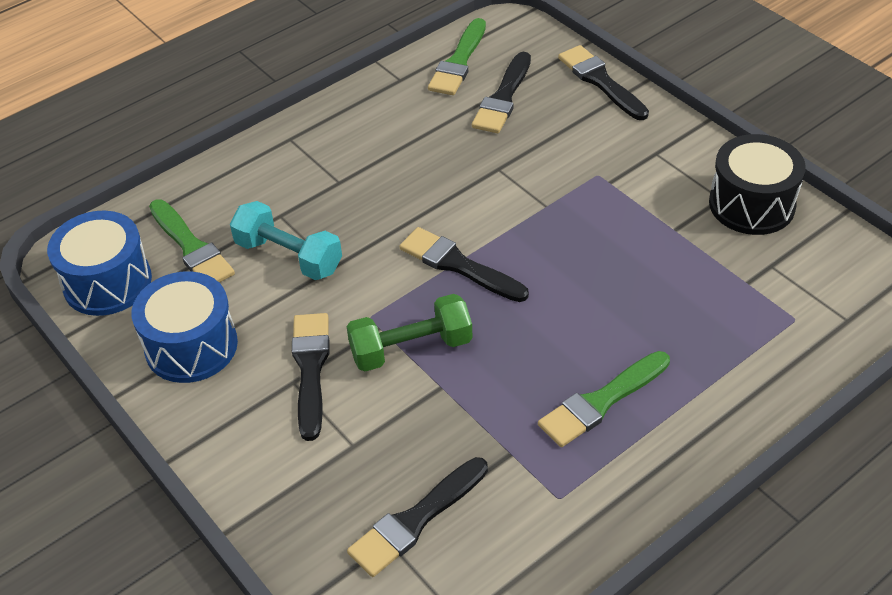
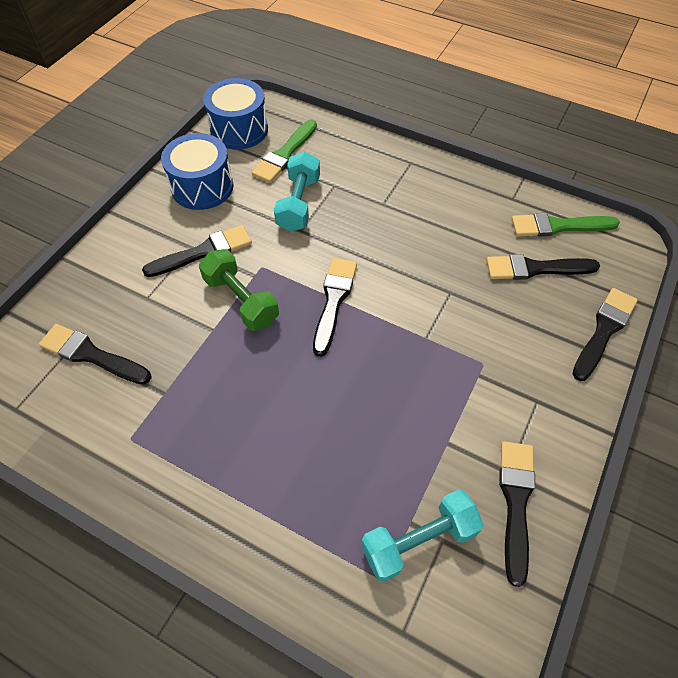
camera: 65 degrees right, 10 degrees up
green brush [538,351,670,447] -> none
black drum [709,134,806,235] -> black brush [499,441,535,587]
none -> turquoise dumbbell [361,490,484,582]

